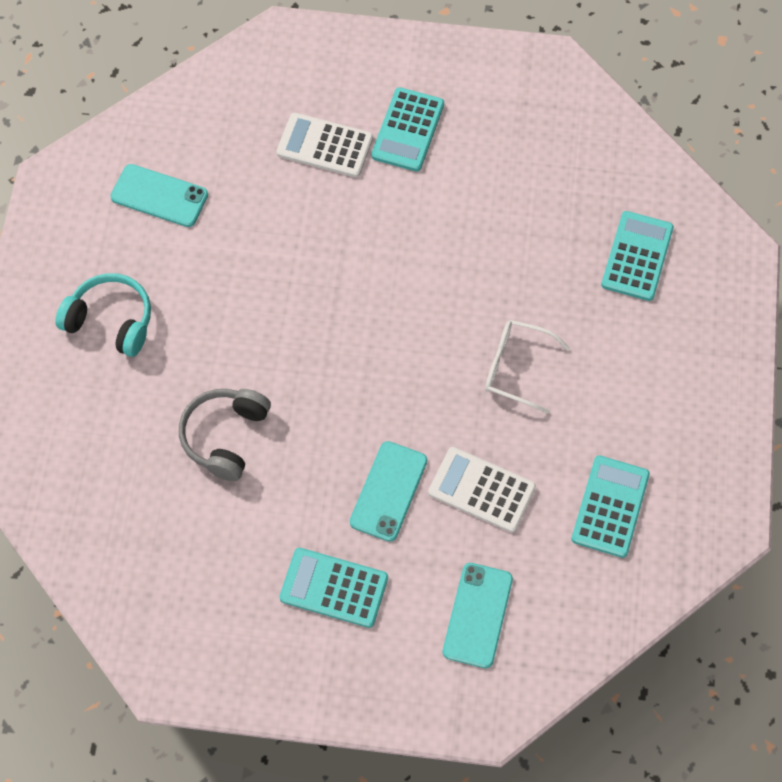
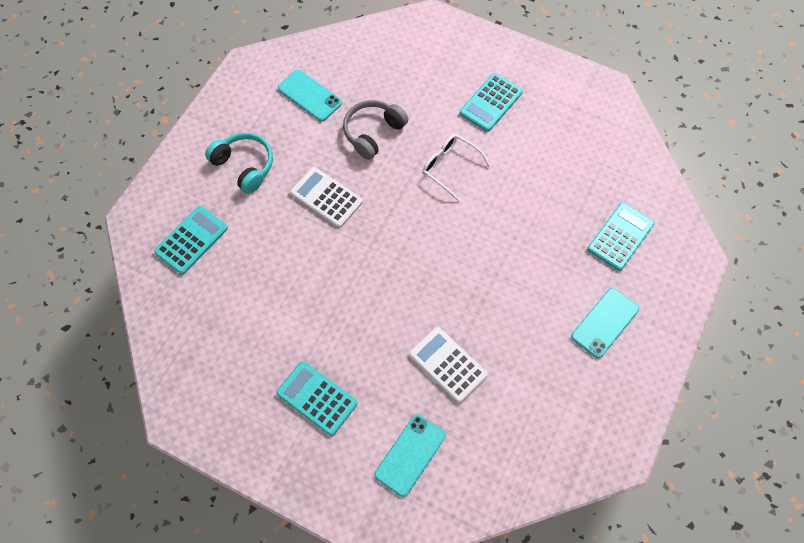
camera: 20 degrees right, 0 degrees up
grey headphones [179,389,271,481] -> grey headphones moved to [343,100,408,160]
white calculator [277,113,373,177] -> white calculator moved to [290,167,363,228]
turquoise phone [350,441,427,542] -> turquoise phone moved to [571,288,639,358]
white glasses [485,320,570,414] -> white glasses moved to [423,134,491,202]
turquoise calculator [571,455,650,558] -> turquoise calculator moved to [154,206,228,275]

